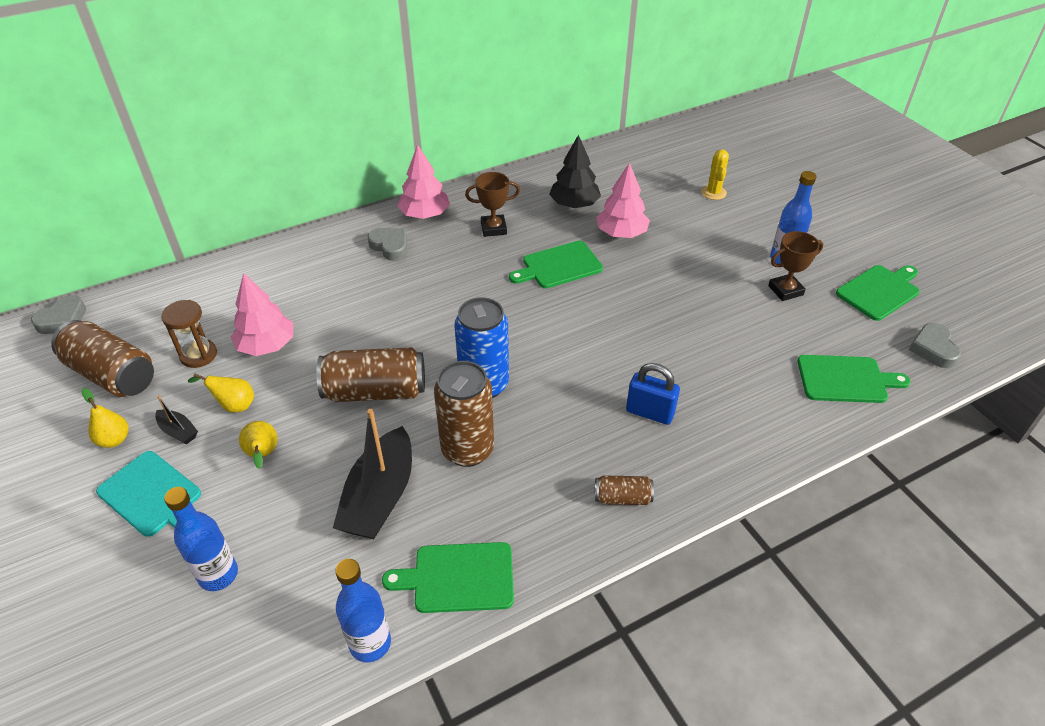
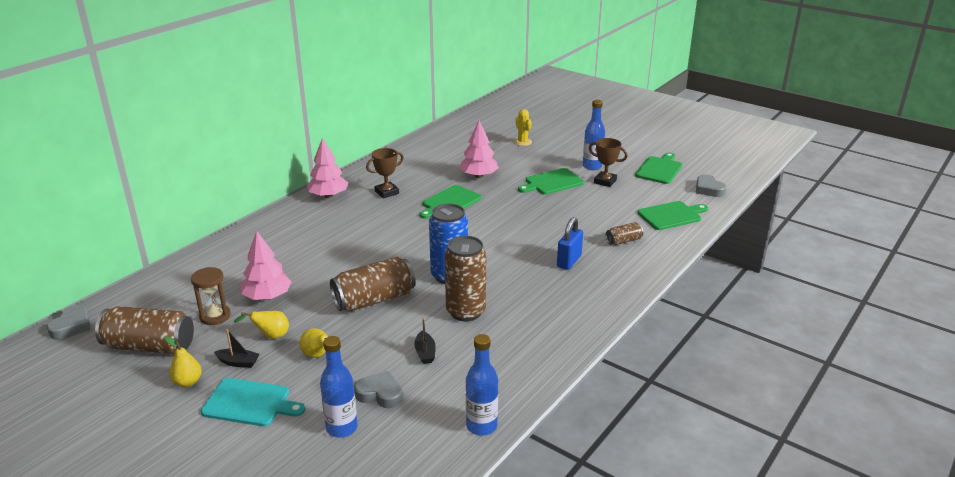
camera: 25 degrees left, 15 degrees down
black boat [333,409,412,539] -> black boat [414,317,436,364], size x0.45
grey heart [368,228,407,261] -> grey heart moved to [354,371,403,408]
green cutting board [382,542,514,613] -> green cutting board moved to [518,168,584,195]
black tree [549,135,601,208] -> none
brown can [595,475,654,505] -> brown can moved to [606,222,643,245]
blue padlock [626,363,680,425] -> blue padlock turned 60 degrees counterclockwise [557,217,583,270]
brown trophy [768,231,823,301] -> brown trophy turned 75 degrees clockwise [589,138,628,187]

